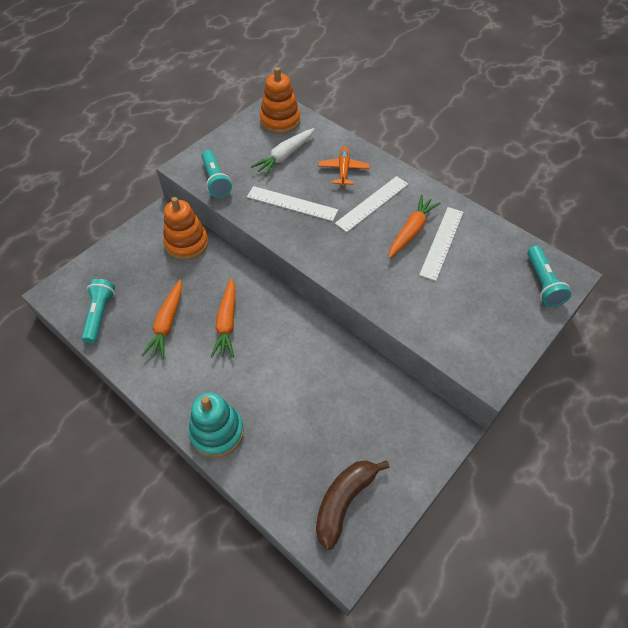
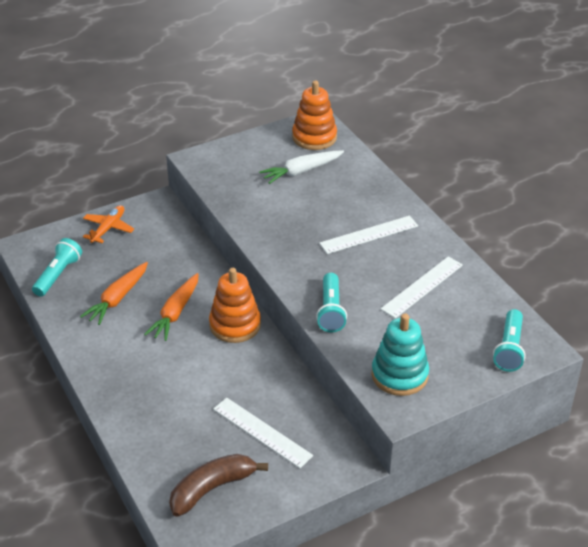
camera: 20 degrees right, 15 degrees down
orange stacking toy [163,197,209,260] -> orange stacking toy moved to [209,268,261,343]
turquoise stacking toy [189,392,244,458] -> turquoise stacking toy moved to [372,314,429,396]
turquoise flashlight [201,150,232,198] -> turquoise flashlight moved to [316,273,347,332]
white ruler [247,186,338,221] -> white ruler moved to [213,398,313,468]
orange plane [318,146,370,187] -> orange plane moved to [83,205,134,243]
orange carrot [388,195,440,259] -> none

